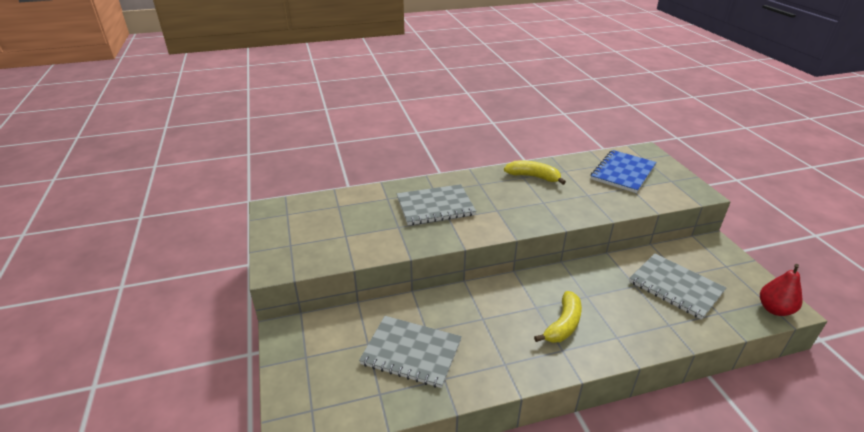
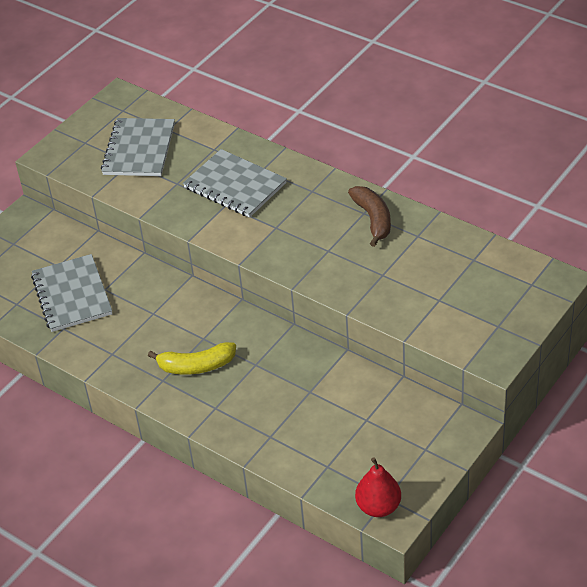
camera: 55 degrees right, 10 degrees up
yellow banana [504,161,566,185] -> brown banana [348,186,391,247]
blue notebook [591,150,656,193] -> none
grey notebook [629,253,726,320] -> grey notebook moved to [101,118,175,176]

